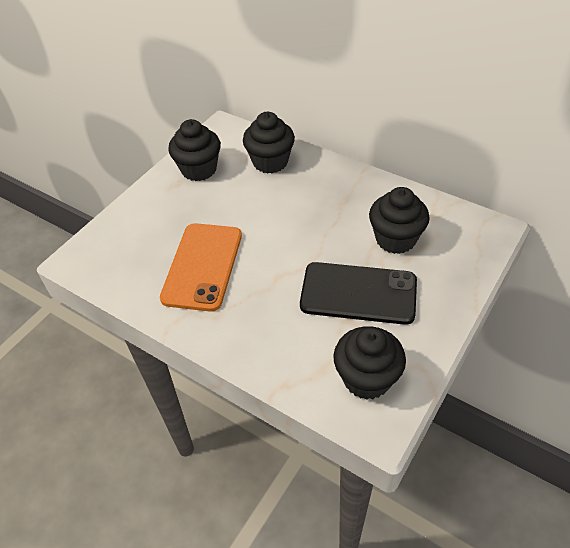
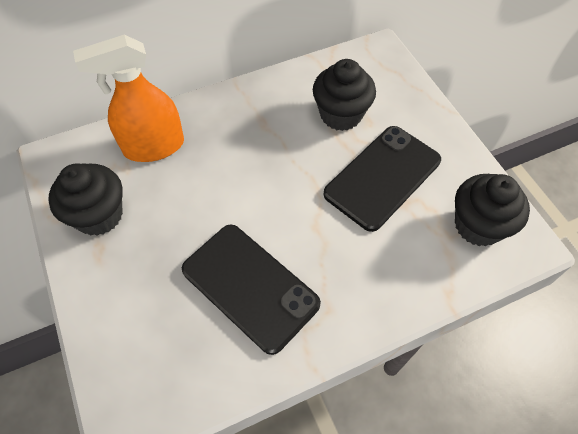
camera: 60 degrees left, 10 degrees up
orange phone [160,223,242,312] -> black phone [182,224,321,355]
black cupcake [243,112,295,173] -> orange spray bottle [73,35,184,162]

